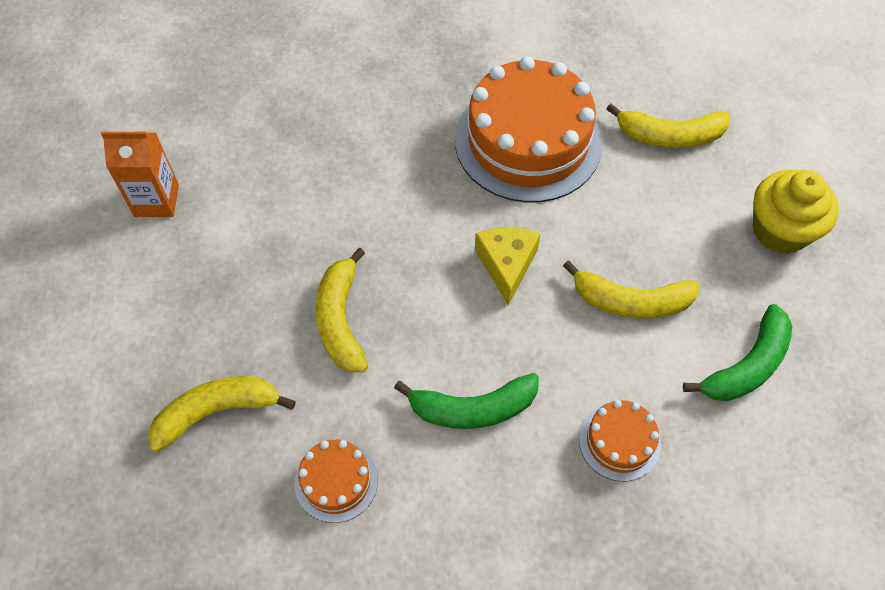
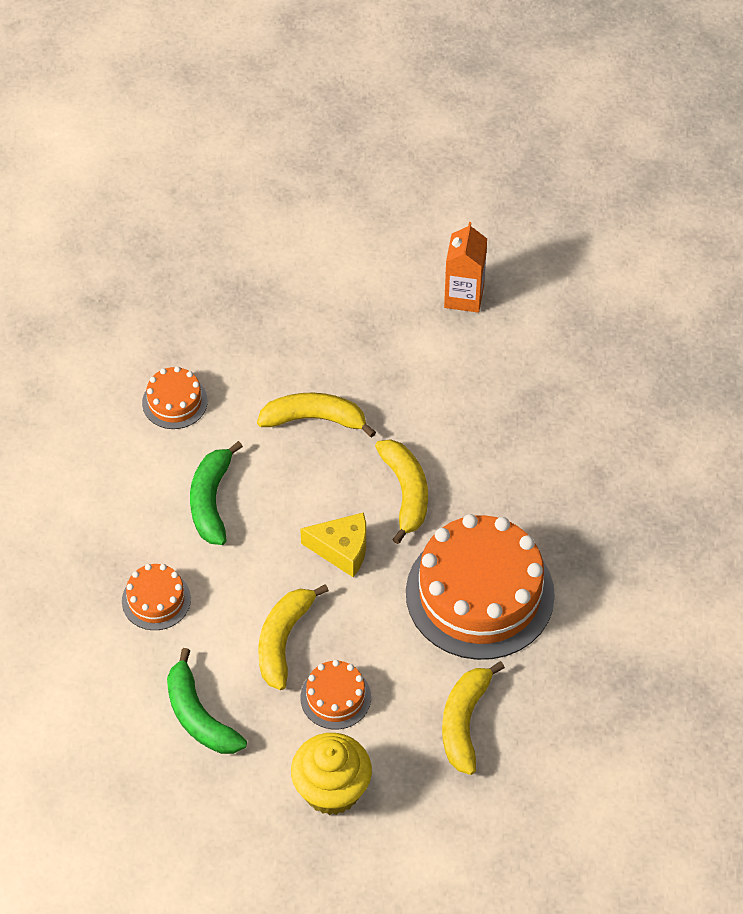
camera: 100 degrees right, 5 degrees down
yellow banana [148,376,296,452] -> yellow banana moved to [375,439,428,544]
none -> orange cake [301,660,371,729]

